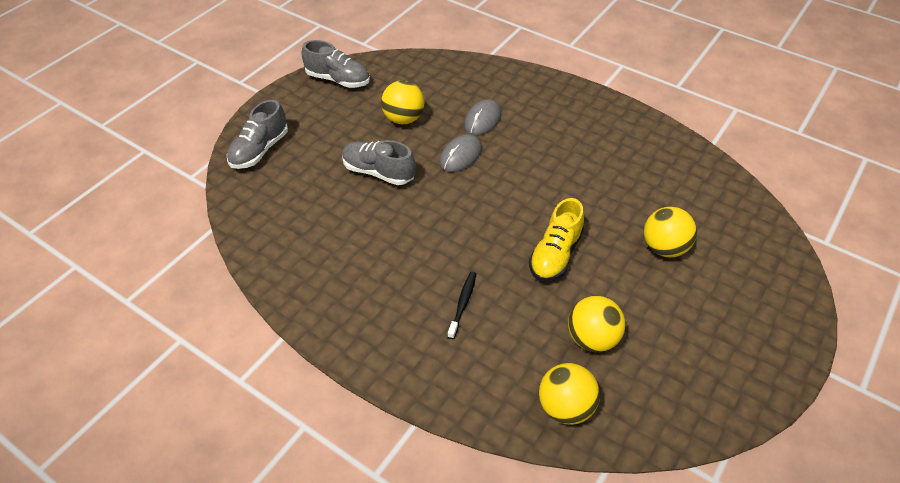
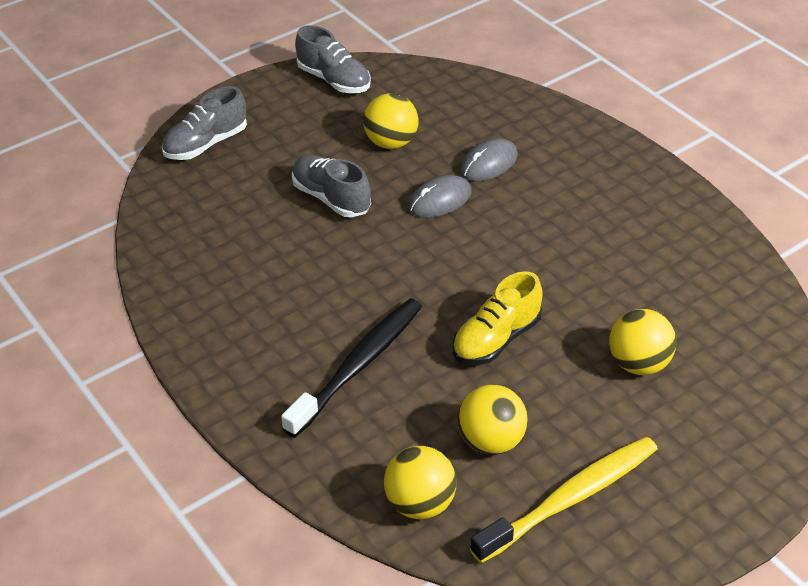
camera: 20 degrees right, 5 degrees down
black toothbrush [447,272,476,339] -> black toothbrush [281,299,422,438], size x2.06
none -> yellow toothbrush [470,436,658,563]

